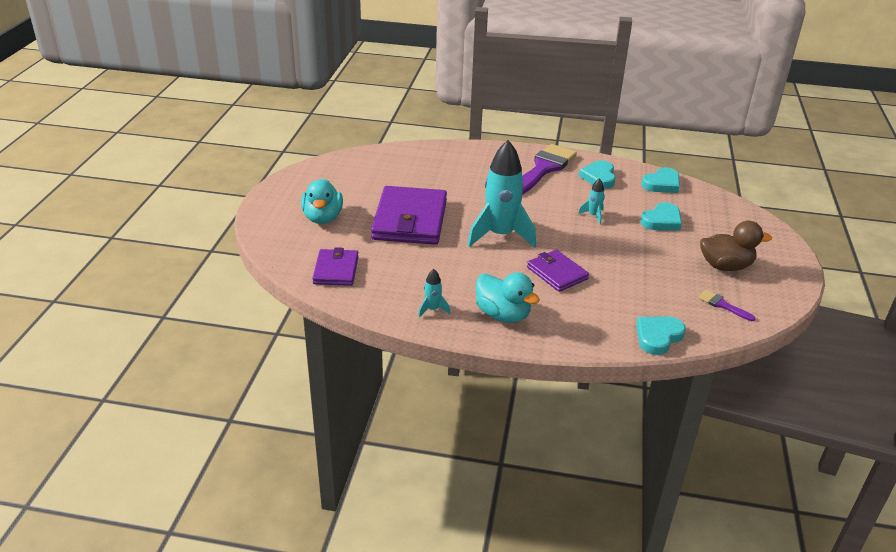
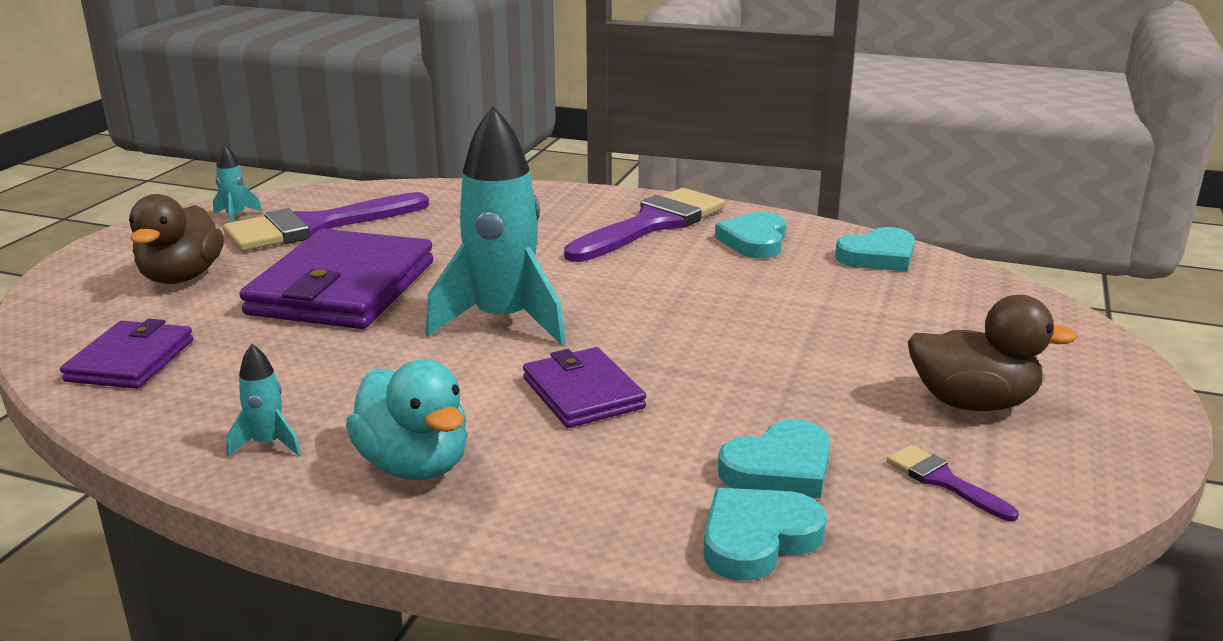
camera: 10 degrees right, 10 degrees down
turquoise duck [301,179,343,224] -> brown duck [129,194,224,284]
turquoise rocket [578,178,605,224] -> turquoise rocket moved to [213,144,263,223]
turquoise heart [640,202,682,230] -> turquoise heart moved to [718,419,830,498]
none -> purple brush [223,192,429,251]

